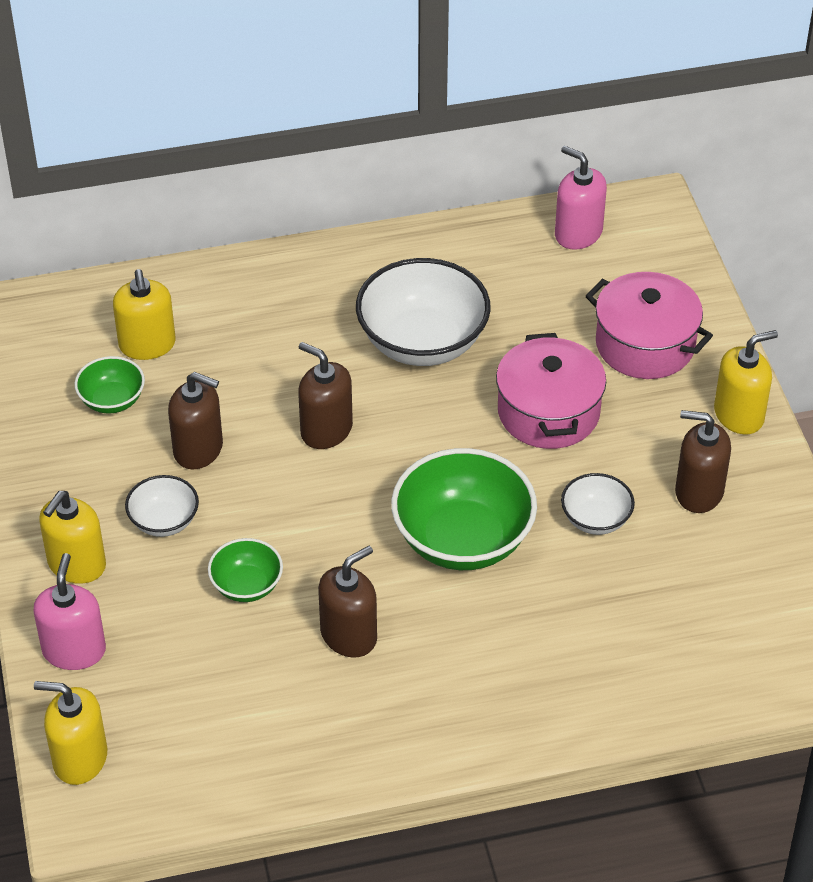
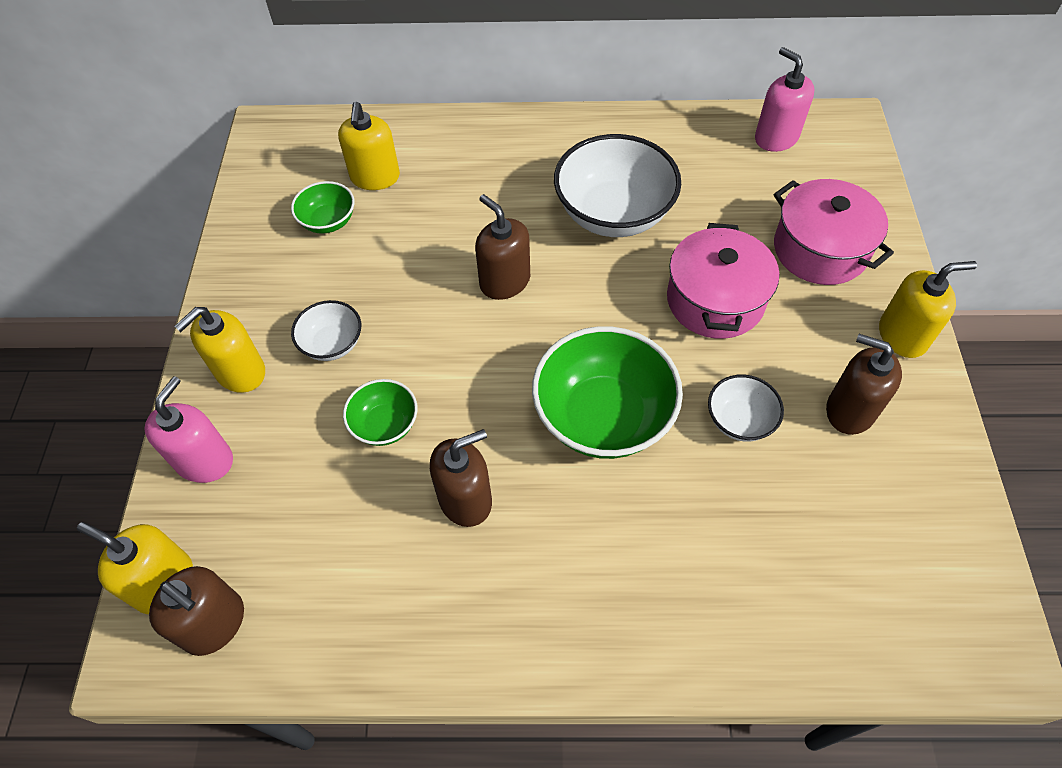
camera: 15 degrees right, 10 degrees up
brown soap dispenser [168,372,223,469] -> brown soap dispenser moved to [149,566,244,656]

